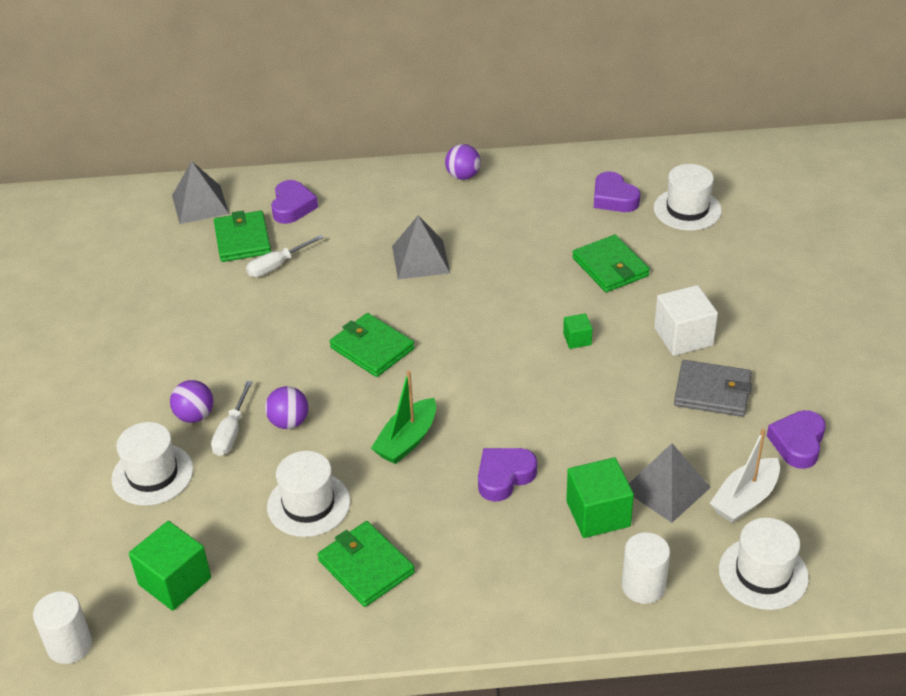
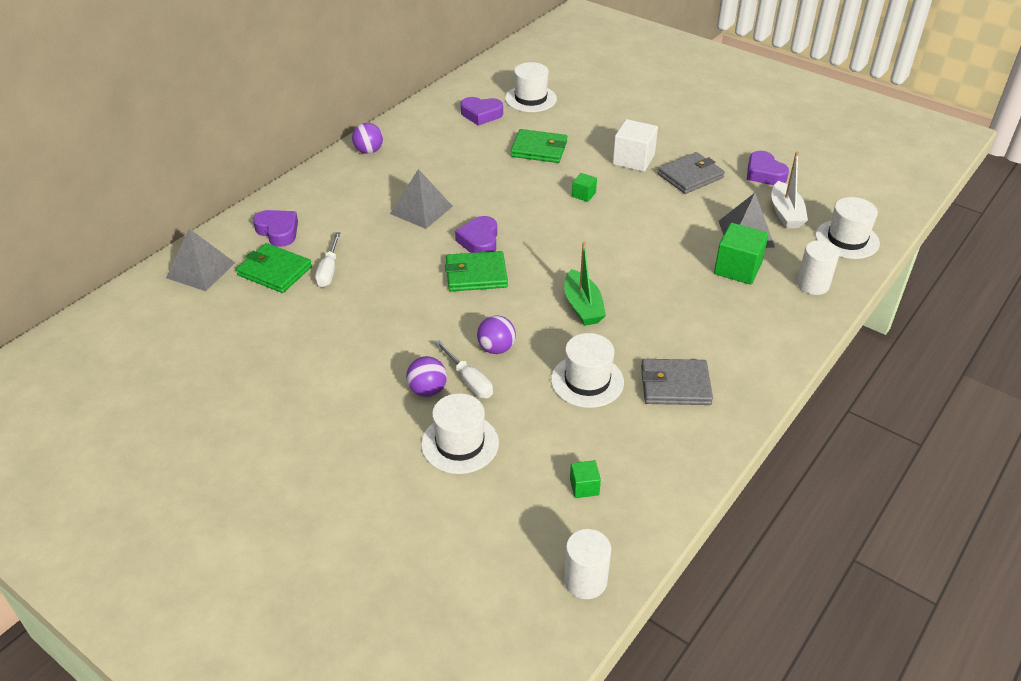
camera: 50 degrees left, 0 degrees up
green cube [129,521,211,611] -> green cube [570,460,601,498], size x0.52
green wallet [317,521,415,607] -> grey wallet [641,359,713,405]
purple heart [478,448,537,502] -> purple heart moved to [455,216,497,253]

